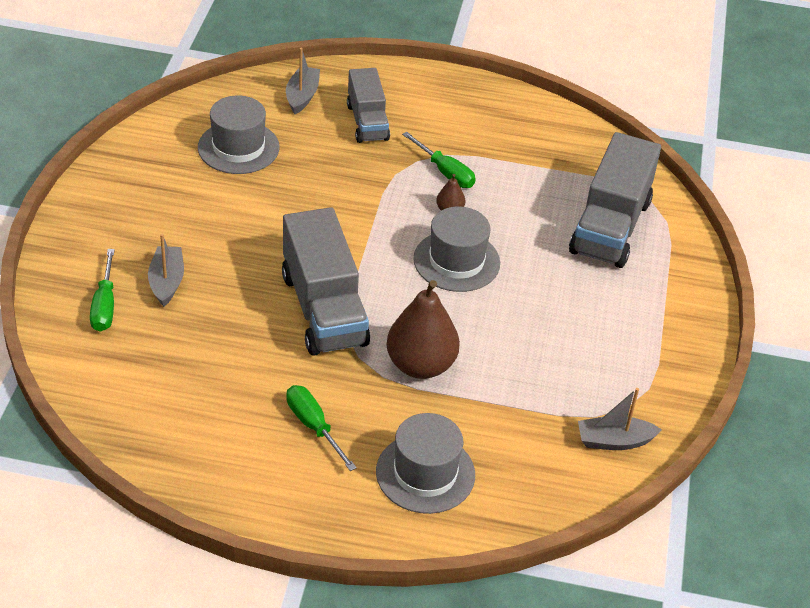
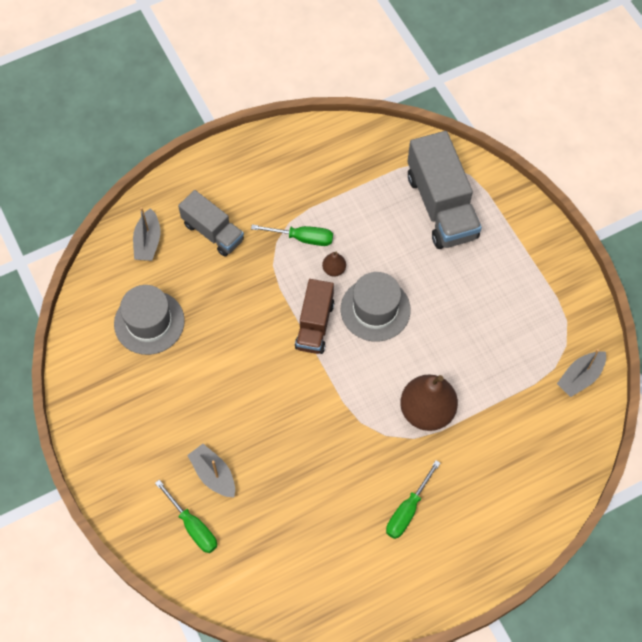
camera: 35 degrees left, 20 degrees up
grey truck [282,207,370,356] -> none
grey boat [286,48,320,114] -> grey boat turned 150 degrees counterclockwise [133,207,160,261]
green screwdriver [286,385,357,471] -> green screwdriver turned 75 degrees counterclockwise [386,460,440,539]
grey hat [376,413,475,514] -> none
none -> brown truck [295,279,334,354]

